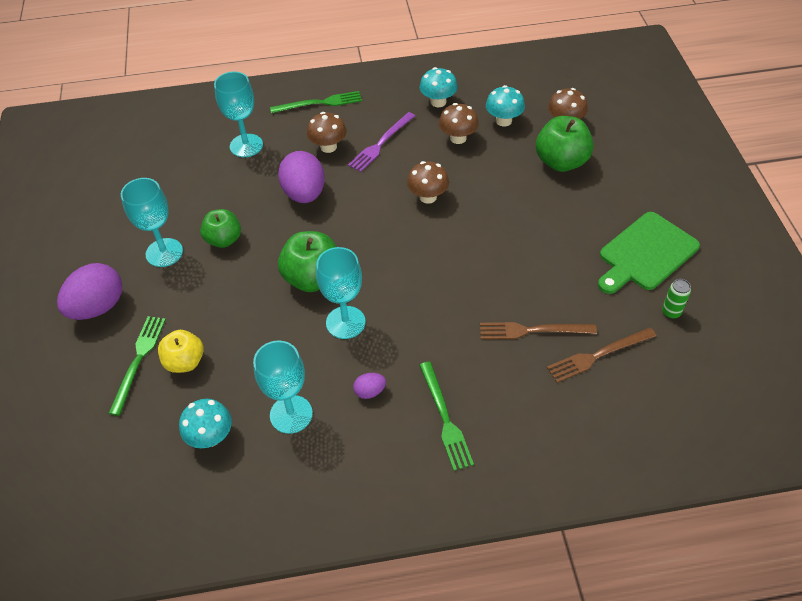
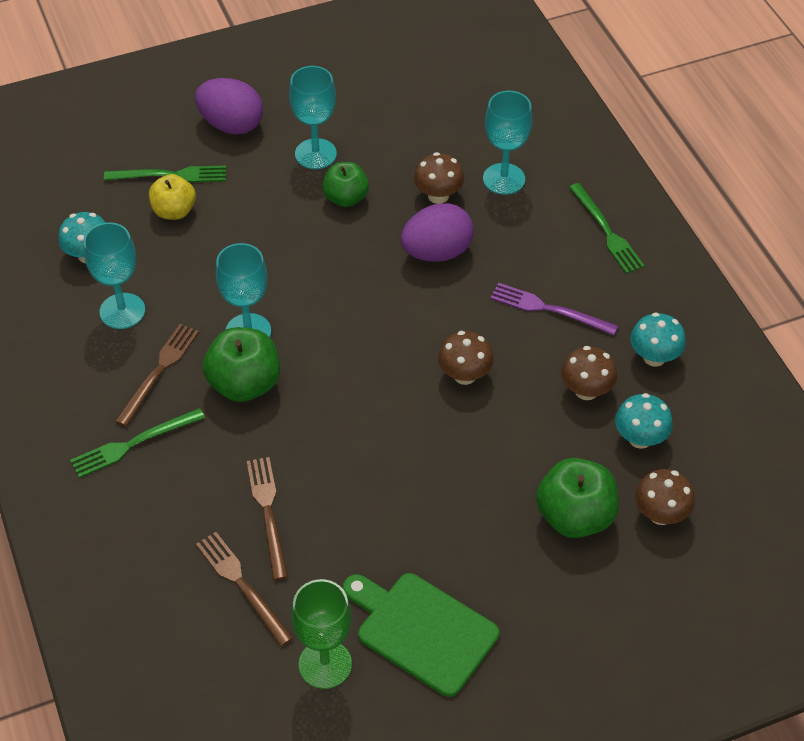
camera: 75 degrees right, 0 degrees up
green apple [278,231,337,292] -> green apple moved to [203,327,280,402]
brown mushroom [307,112,347,153] -> brown mushroom moved to [414,152,464,204]
purple egg [353,373,386,399] -> brown fork [115,324,199,427]
green can [662,279,691,319] -> green goblet [291,579,352,689]

